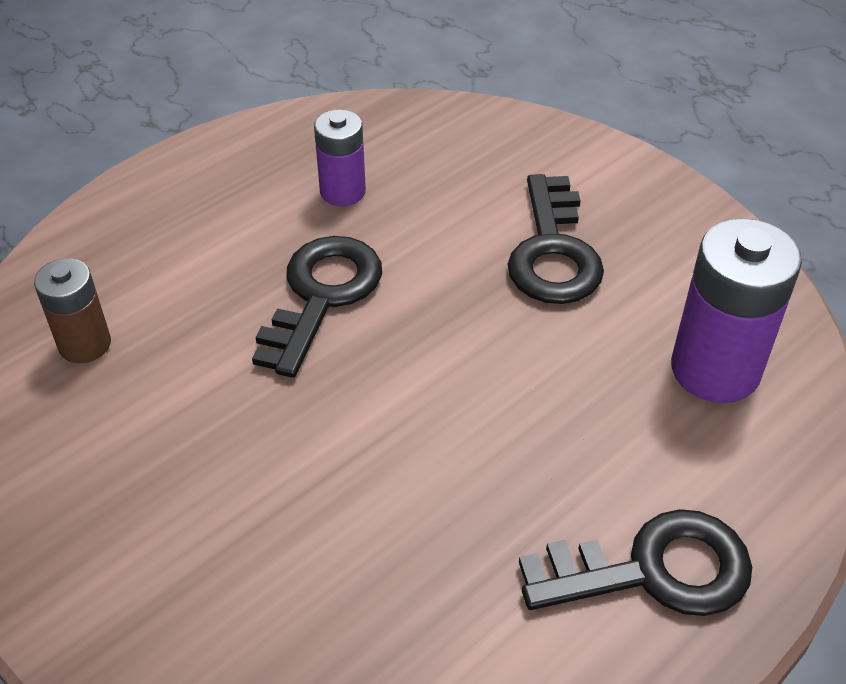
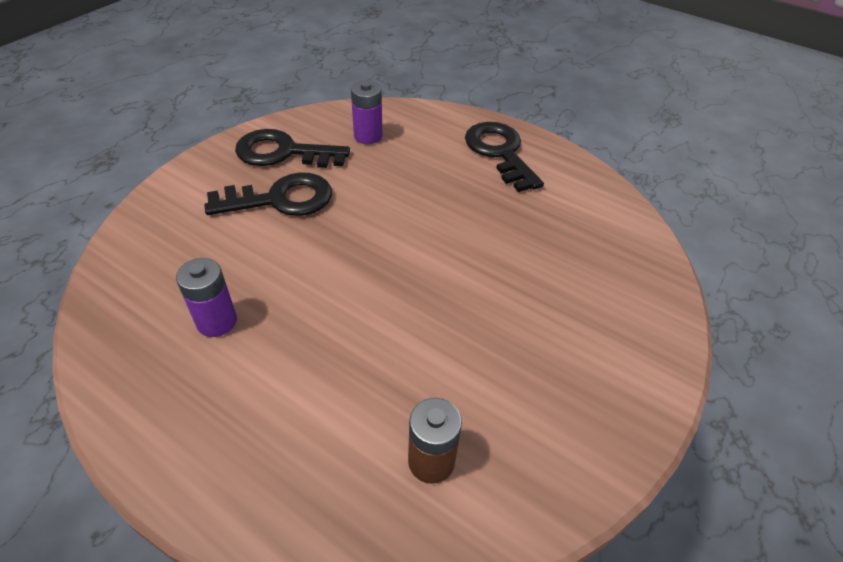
camera: 105 degrees left, 0 degrees up
black key [252,236,382,378] -> black key moved to [235,129,350,168]
purple battery [671,218,802,403] -> purple battery [351,81,383,144], size x0.60

